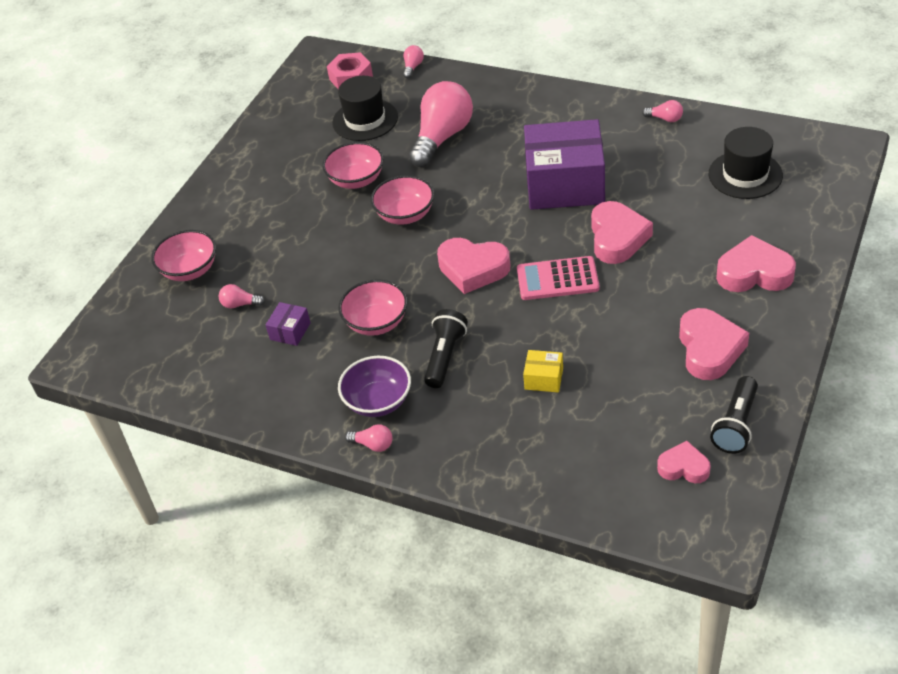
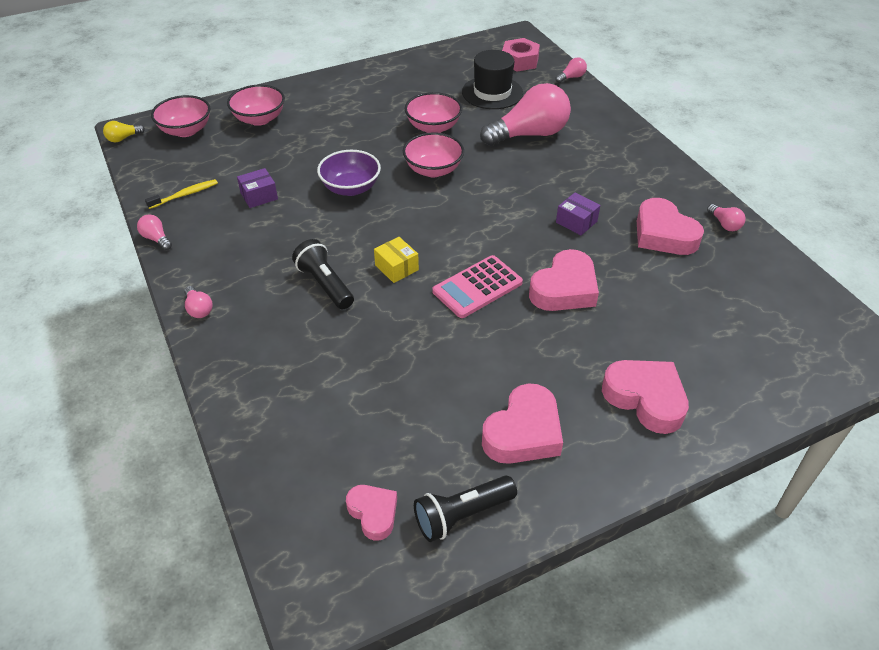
camera: 35 degrees right, 0 degrees up
pink light bulb [219,284,265,309] -> pink light bulb moved to [137,215,172,250]
pink bowl [338,279,408,336] -> pink bowl moved to [151,95,211,137]
purple bowl [338,356,411,417] -> purple bowl moved to [317,150,381,196]
black flashlight [424,309,468,388] -> black flashlight turned 90 degrees counterclockwise [292,239,354,309]
pink heart [437,238,510,294] -> pink heart moved to [637,198,704,255]
pink calculator [517,256,600,300] -> pink calculator turned 75 degrees counterclockwise [432,255,523,318]
yellow box [523,350,563,393] -> yellow box moved to [374,237,419,283]
purple box [524,119,605,210] -> purple box [556,193,600,235], size x0.40
black hat [709,127,783,199] -> none
none -> yellow light bulb [103,121,145,142]
none -> yellow toothbrush [145,179,218,209]

